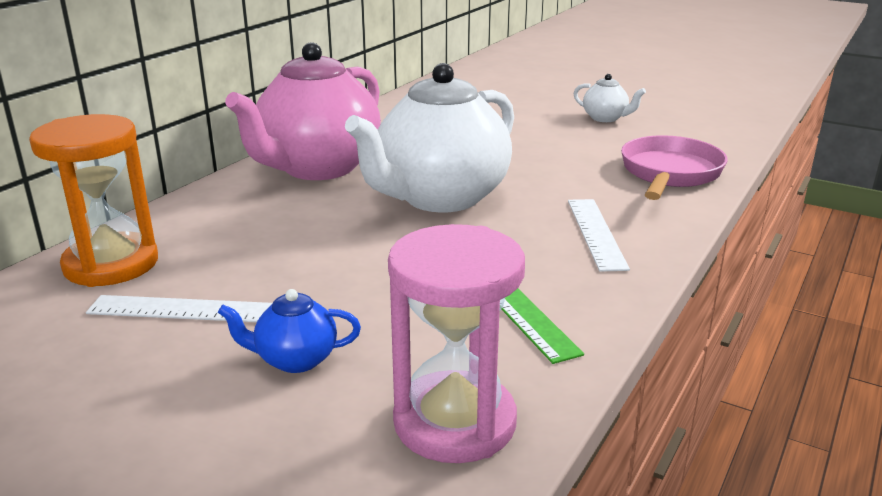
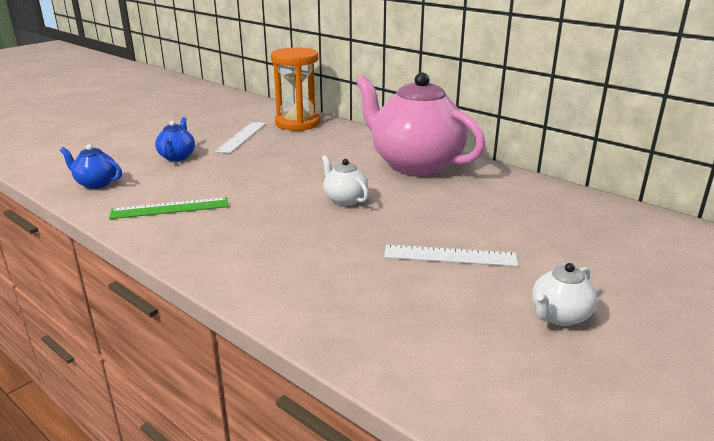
camera: 100 degrees right, 0 degrees up
white teapot [345,63,514,212] -> white teapot [322,155,368,206], size x0.42
pink hourglass [388,224,525,463] -> blue teapot [60,144,122,189]
white ruler [568,199,630,272] -> white ruler moved to [384,245,518,267]
pink pan [621,135,728,200] -> none

